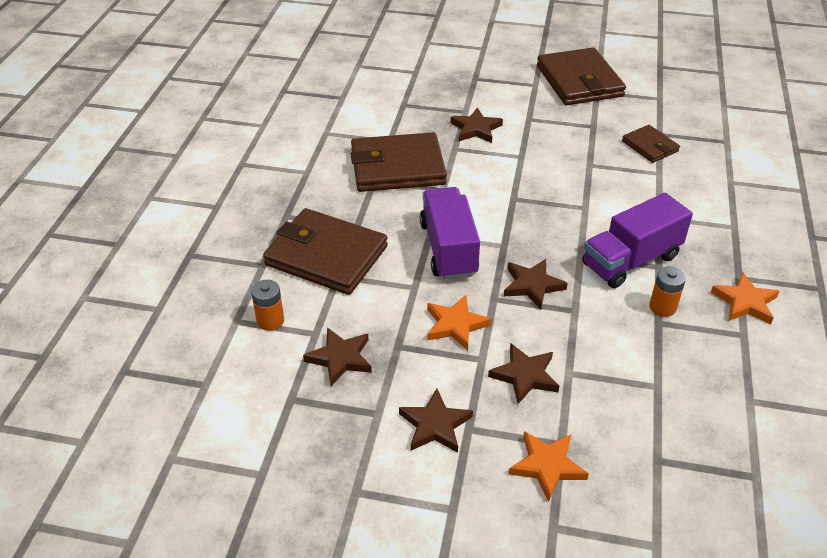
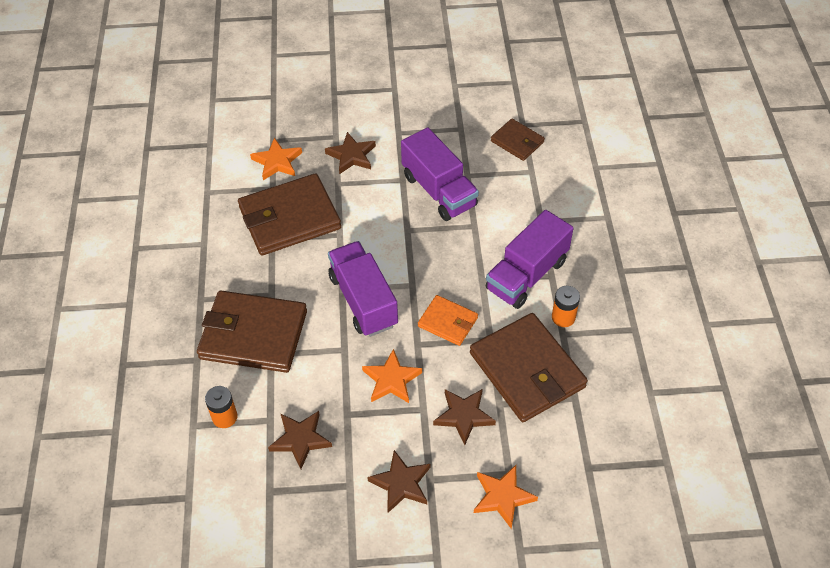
camera: 15 degrees left, 10 degrees up
brown star [504,259,568,309] -> orange wallet [418,295,478,346]
brown wallet [537,47,626,105] -> brown wallet moved to [470,313,588,422]
orange star [711,272,779,324] -> orange star moved to [250,138,302,180]
none -> purple truck [401,127,479,221]

